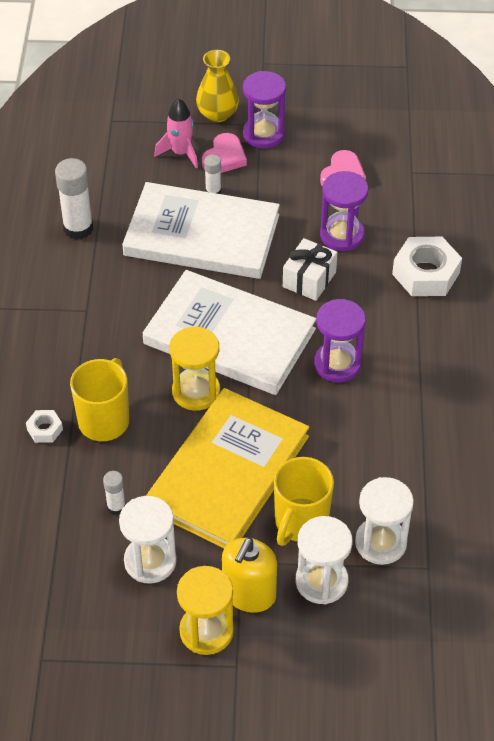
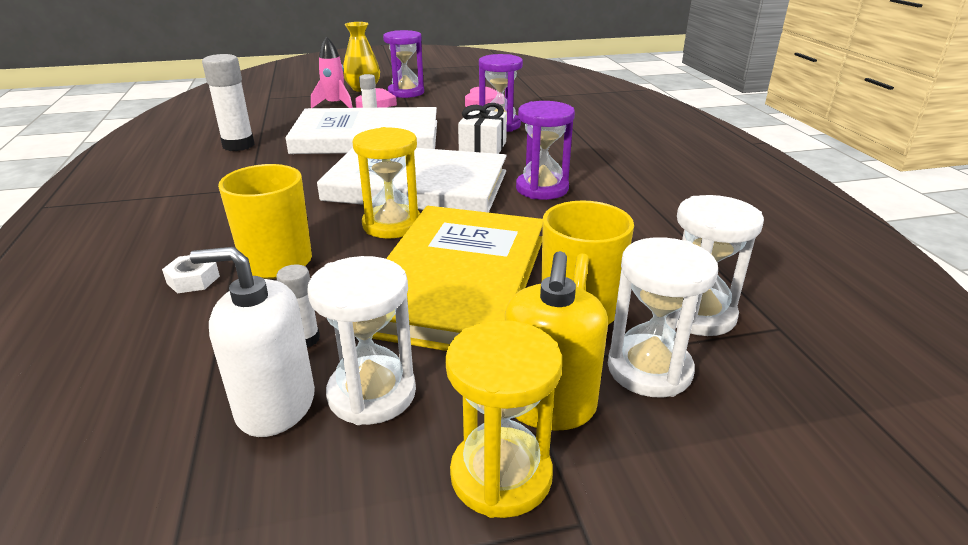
camera: 15 degrees left, 20 degrees down
white nut [392,237,462,296] -> none
none -> white soap dispenser [190,247,315,437]

